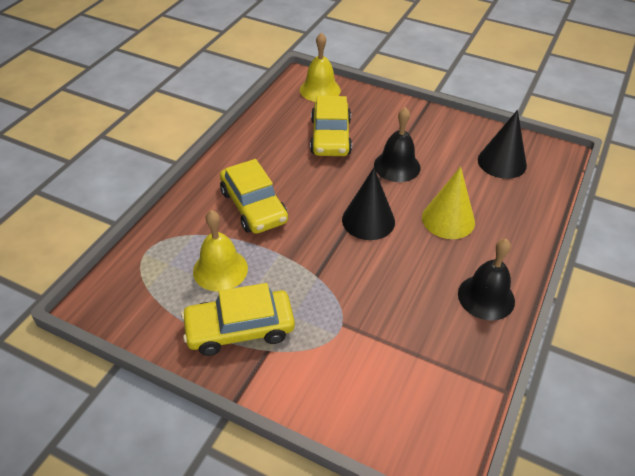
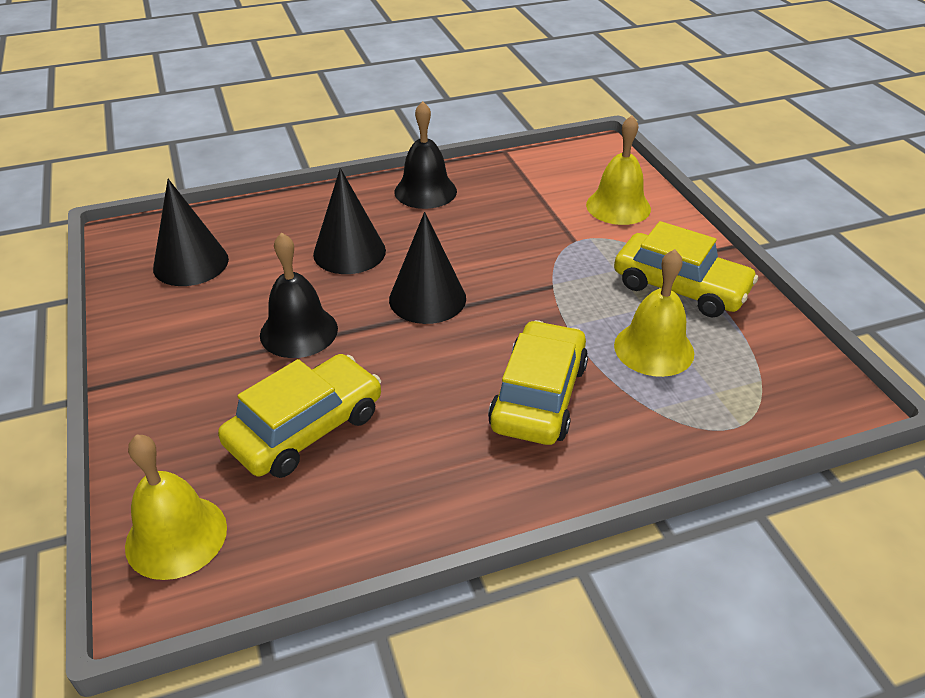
camera: 135 degrees left, 5 degrees down
yellow cone [422,167,475,239] -> black cone [313,168,386,274]
none -> yellow bell [586,115,651,225]

